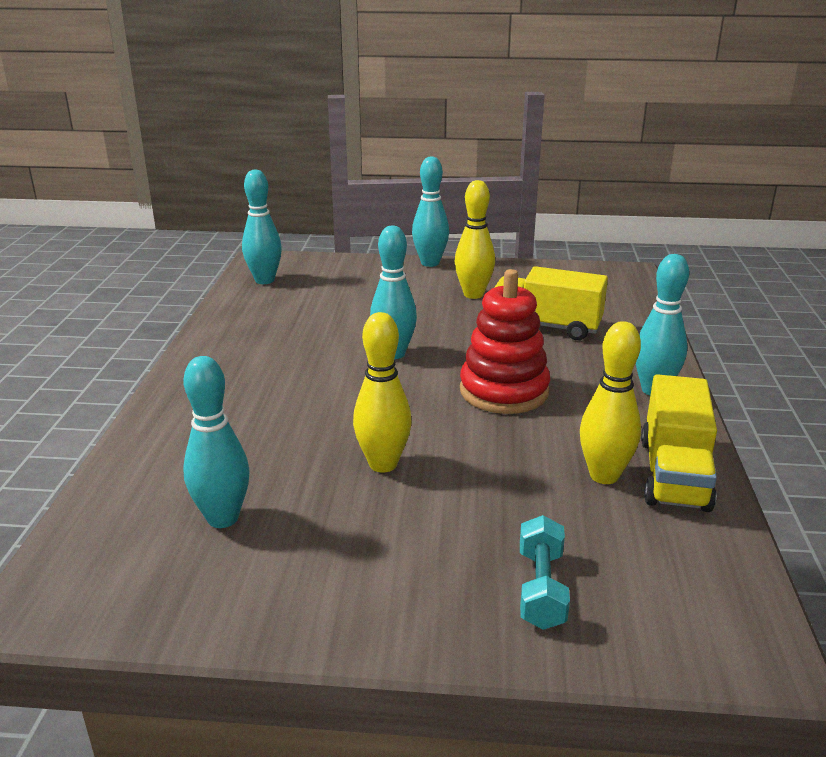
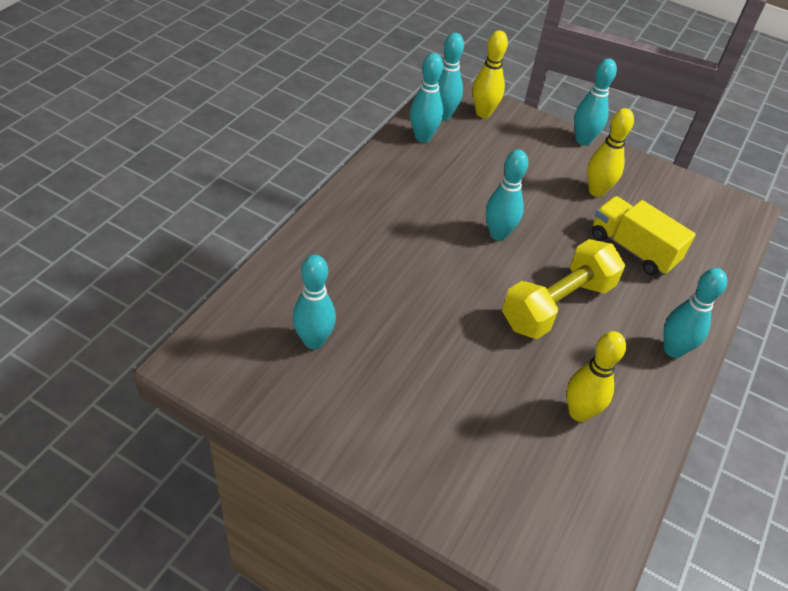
camera: 20 degrees right, 20 degrees up
yellow bowling pin [353,312,411,473] -> yellow bowling pin moved to [472,30,508,118]
red stacking toy [460,269,550,414] -> yellow dumbbell [502,239,625,339]
turquoise dumbbell [520,515,570,630] -> none
yellow truck [641,374,717,512] -> none
none -> turquoise bowling pin [410,53,443,143]

